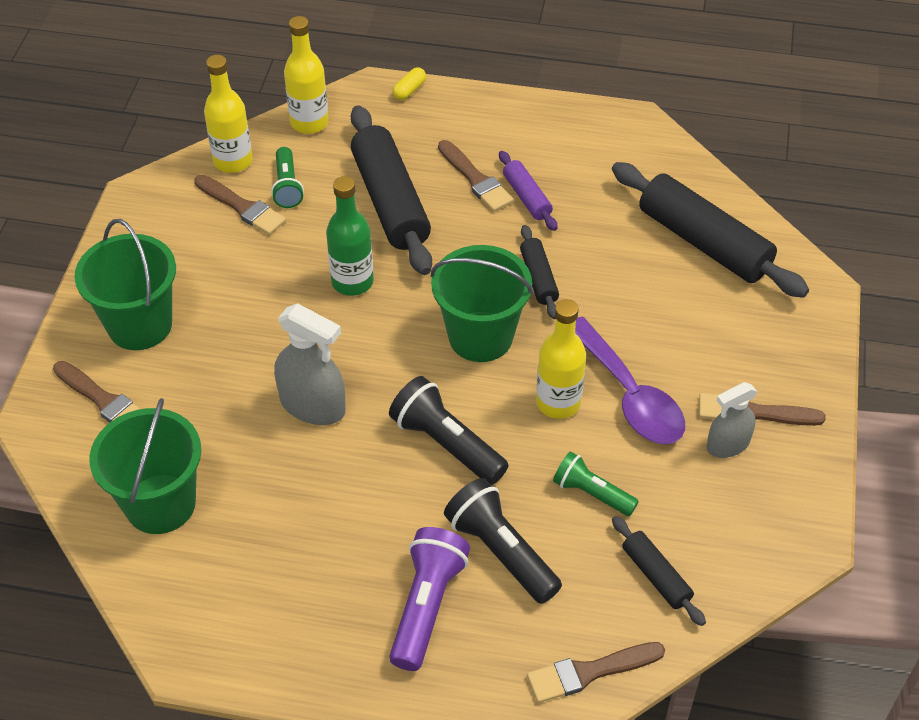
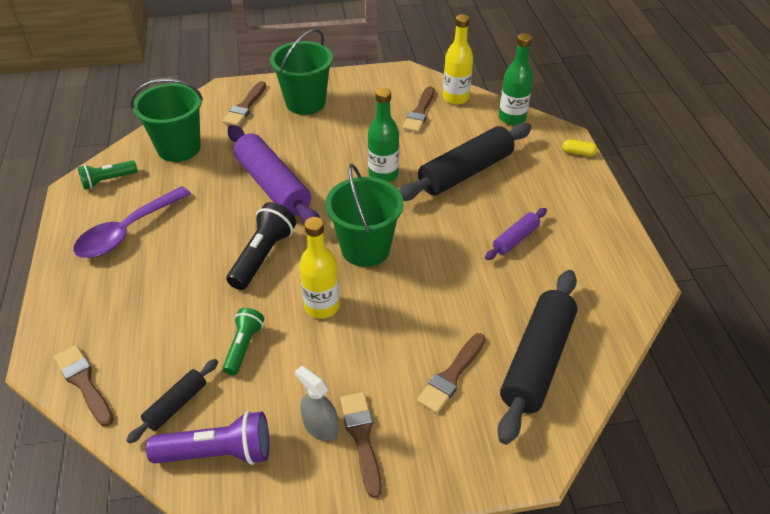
camera: 70 degrees right, 5 degrees down
green flashlight [271,147,304,208] -> green flashlight moved to [78,160,137,189]
grey spray bottle [274,303,346,425] -> purple rolling pin [228,125,320,224]
yellow bottle [284,16,329,134] -> green bottle [499,33,533,125]
purple flashlight [389,527,470,671] -> purple flashlight moved to [146,411,269,465]
brown brush [438,140,514,212] -> brown brush moved to [417,333,486,413]
black flashlight [444,478,562,604] -> none
black rolling pin [520,225,559,319] -> none
purple spoon [575,317,685,444] -> purple spoon moved to [73,186,191,258]

